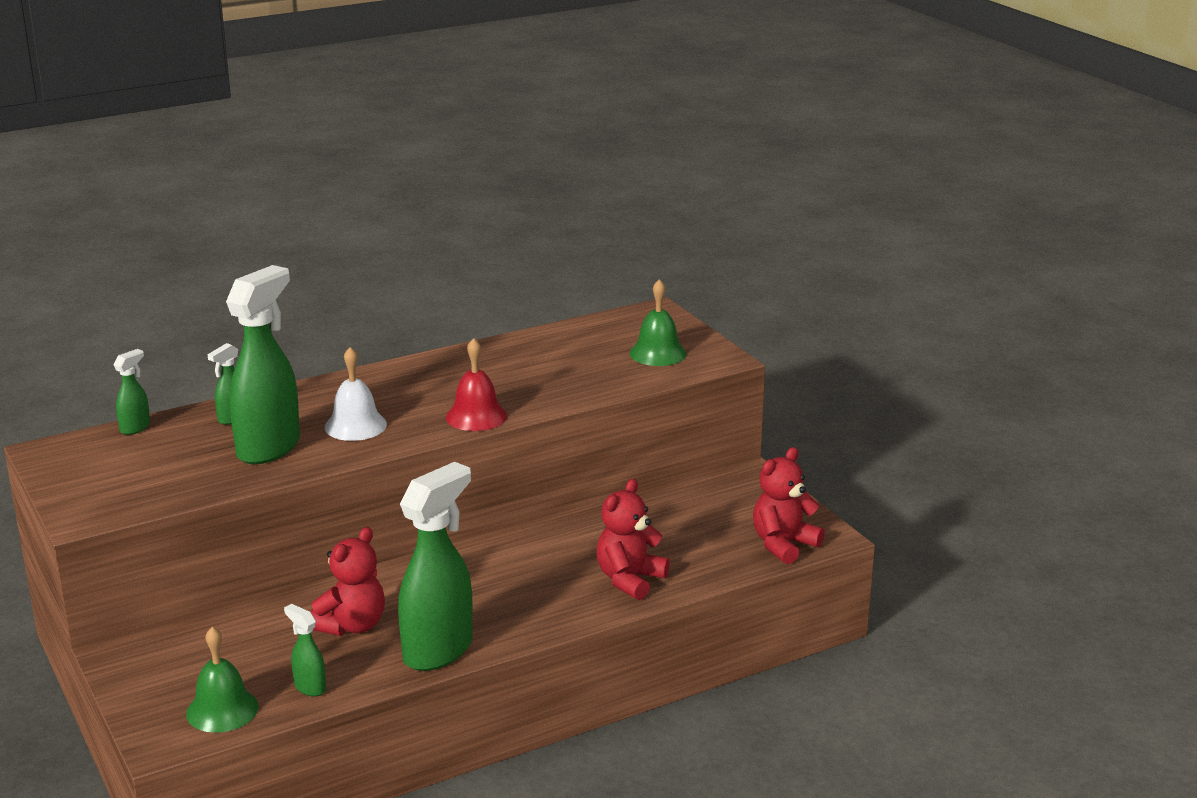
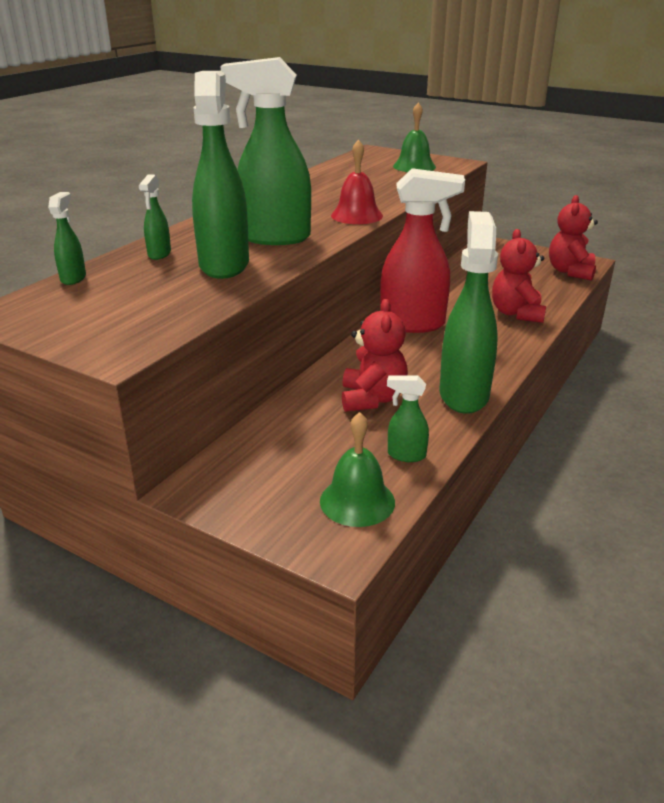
camera: 30 degrees left, 5 degrees up
white bell [325,347,387,441] -> green spray bottle [220,57,311,245]
none -> red spray bottle [380,168,465,333]

